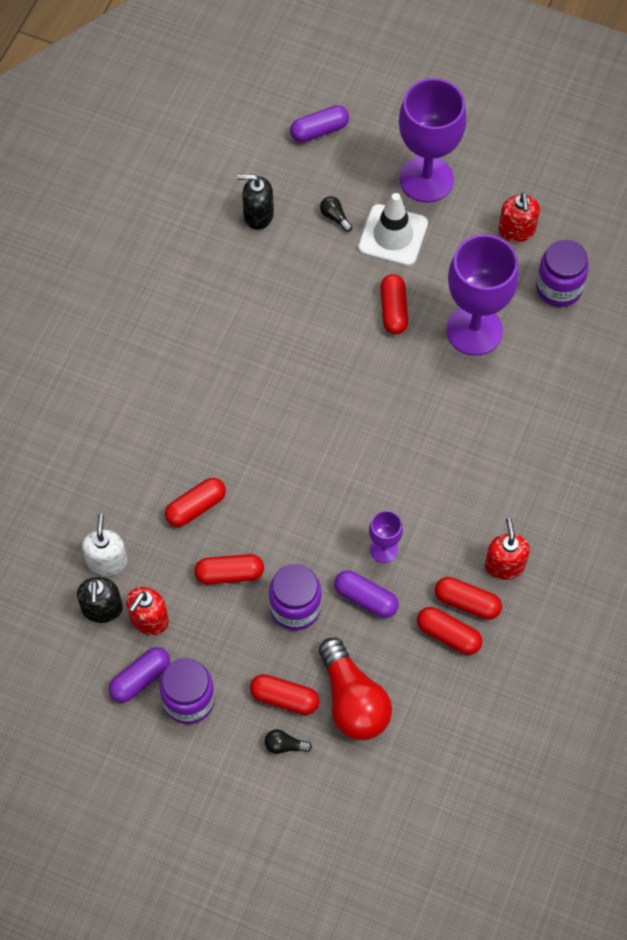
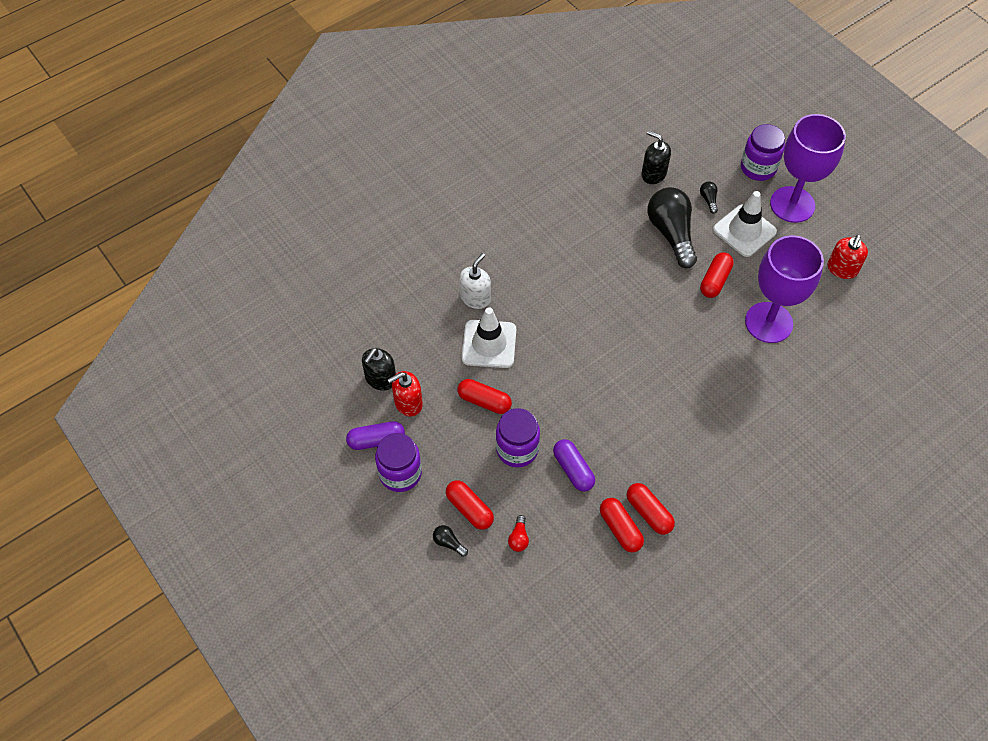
camera: 30 degrees right, 5 degrees down
white soap dispenser [82,514,127,576] -> white soap dispenser moved to [460,253,491,309]
red capsule [165,478,226,527] -> white traffic cone [462,307,516,368]
purple capsule [290,105,349,143] -> none
red light bulb [319,638,392,740] -> red light bulb [508,515,529,552], size x0.41
purple goblet [369,511,403,563] -> none
red soap dispenser [485,518,530,580] -> none
purple jar [536,240,589,307] -> purple jar moved to [741,124,785,181]
none -> black light bulb [647,187,697,268]

